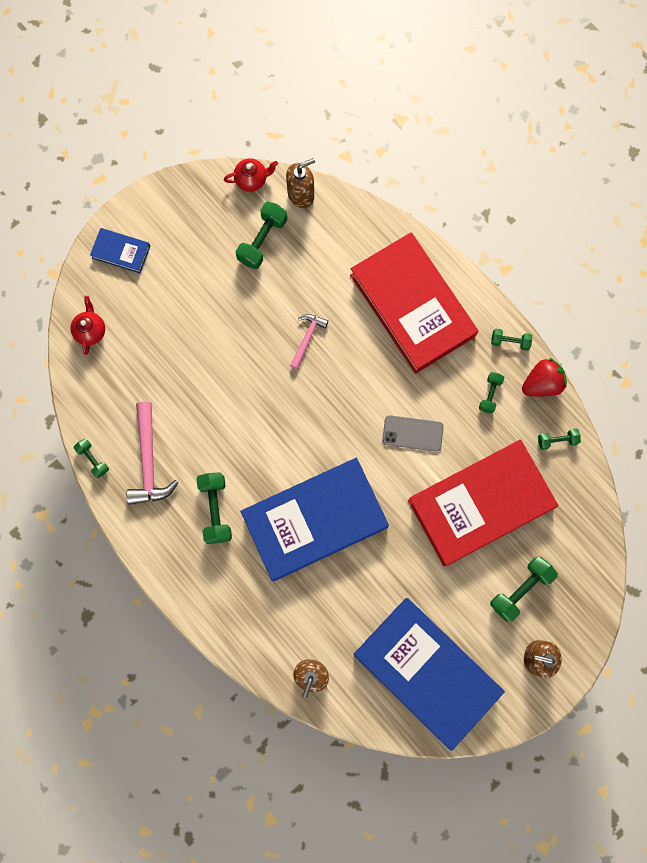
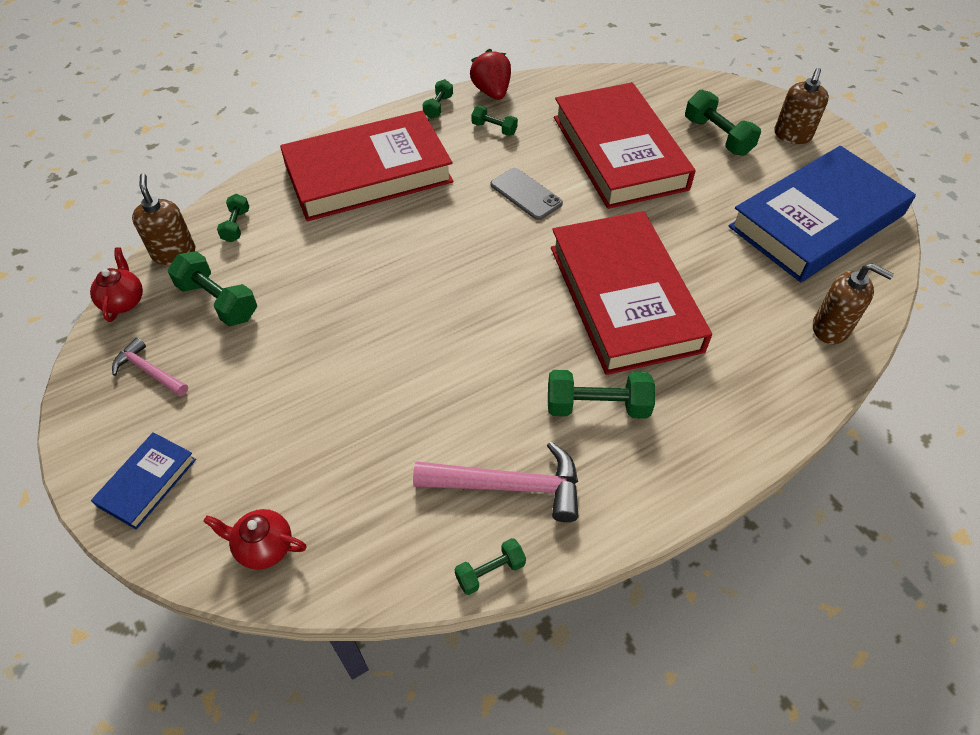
camera: 80 degrees left, 25 degrees down
blue book [241,458,389,581] -> red book [551,211,712,375]
pink hammer [290,314,328,369] -> pink hammer moved to [112,337,188,396]
grey phone [382,415,444,451] -> grey phone turned 60 degrees counterclockwise [491,168,563,220]
green dumbbell [538,428,581,450] -> green dumbbell moved to [217,194,249,242]

